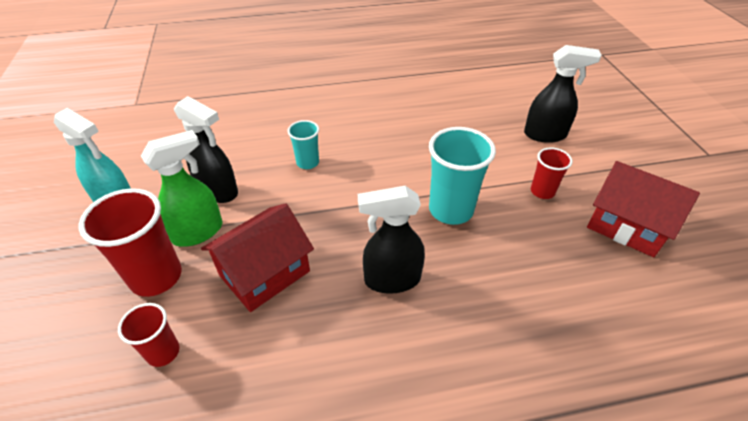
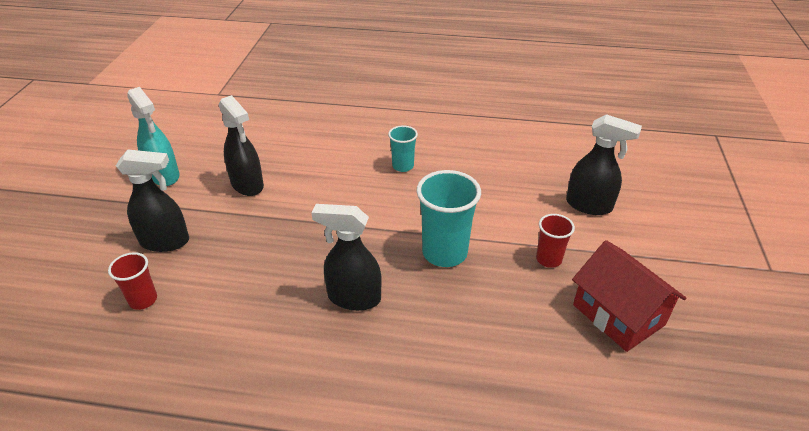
camera: 20 degrees right, 5 degrees down
red cup [79,188,182,297] -> black spray bottle [116,149,189,252]
green spray bottle [141,130,223,247] -> none
red house [201,203,314,312] -> none
turquoise cup [288,120,319,169] -> turquoise cup moved to [388,125,418,172]

